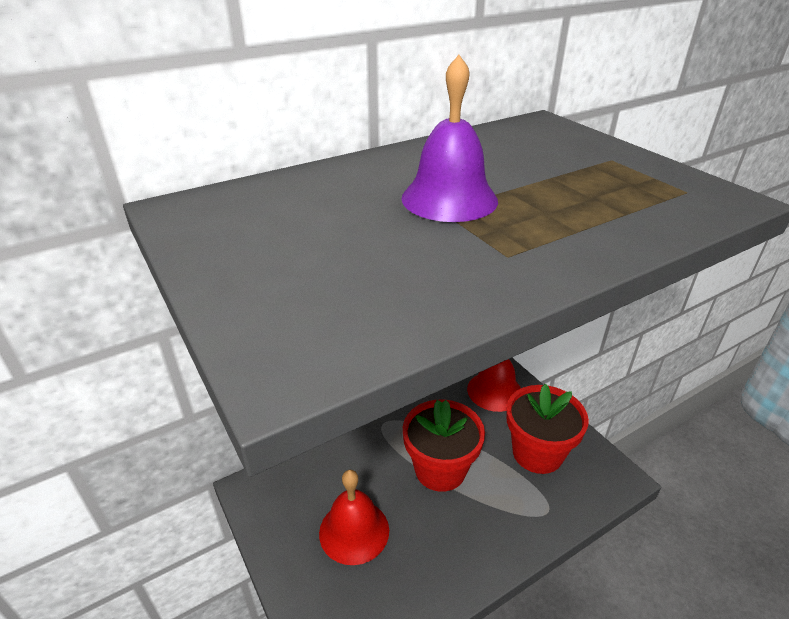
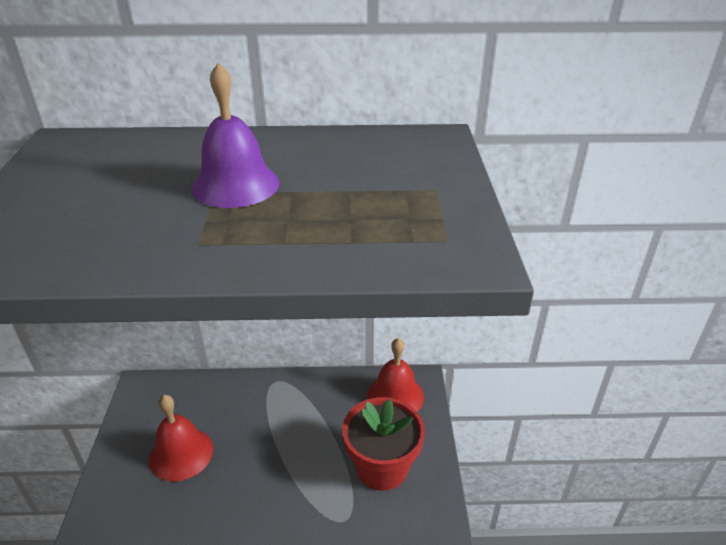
camera: 30 degrees right, 0 degrees up
red flower pot [403,400,485,492] -> none

